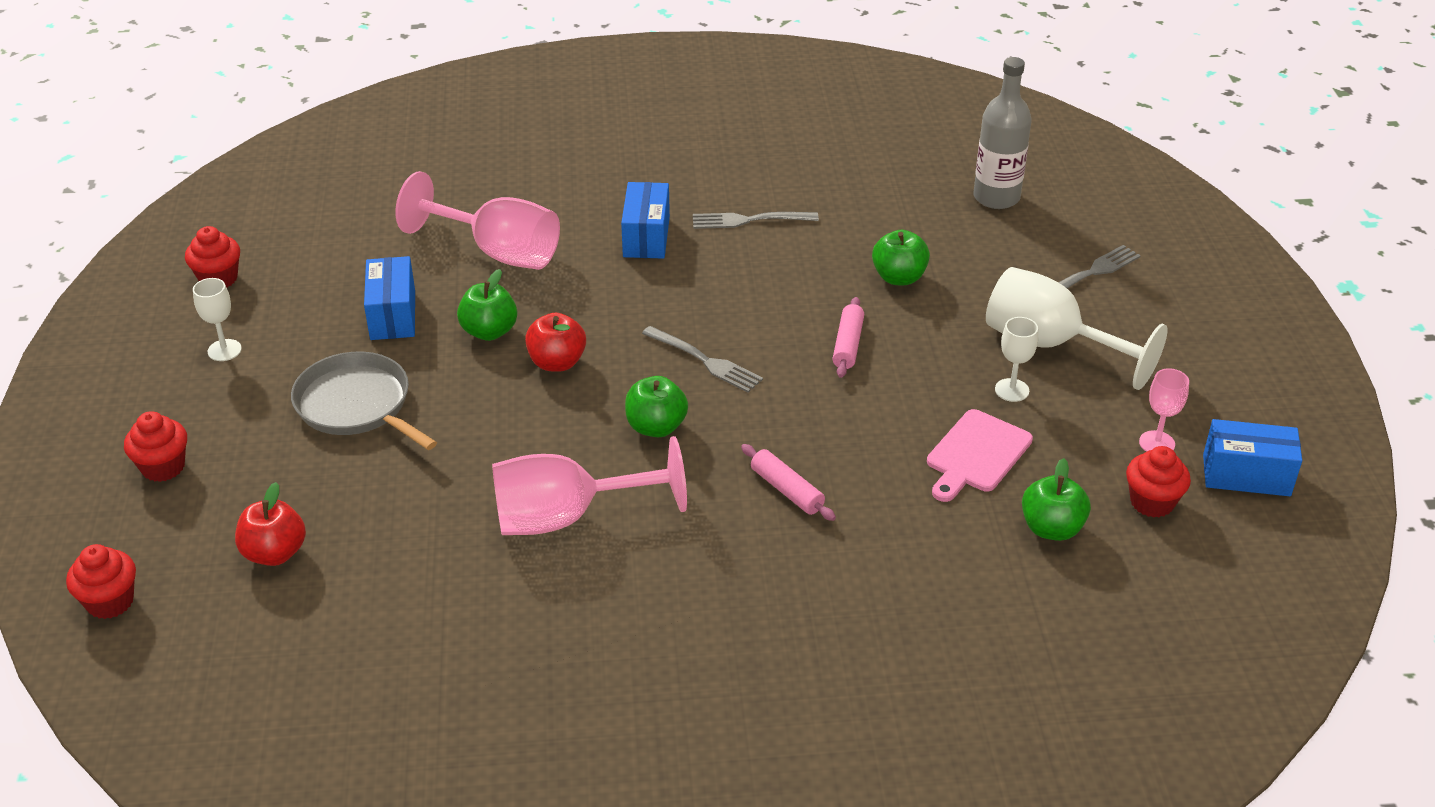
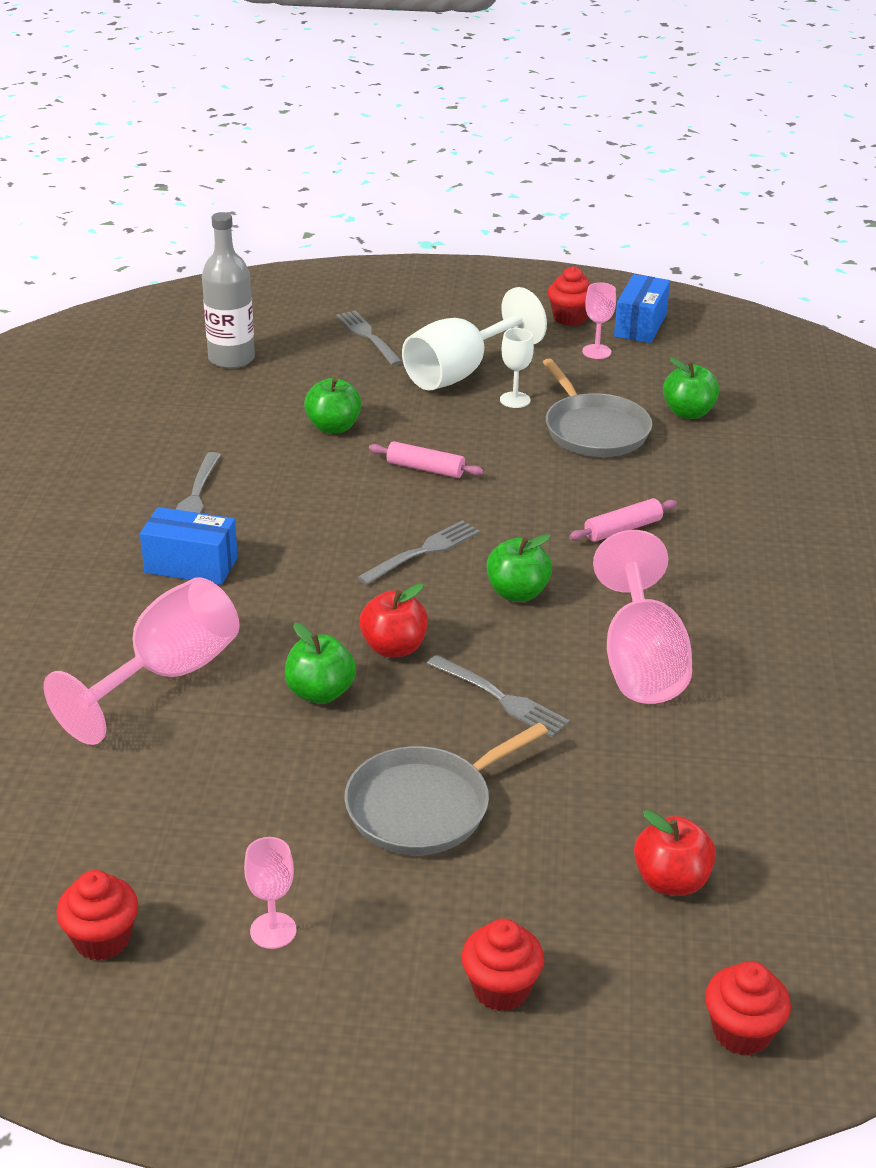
camera: 80 degrees left, 5 degrees down
white goblet [193,278,242,361] -> pink goblet [244,837,296,949]
blue box [364,256,415,340] -> none
pink cutting board [927,409,1033,502] -> grey pan [542,358,652,457]
red cupcake [1126,446,1191,518] -> red cupcake moved to [548,266,591,326]
none -> grey fork [427,655,570,738]

